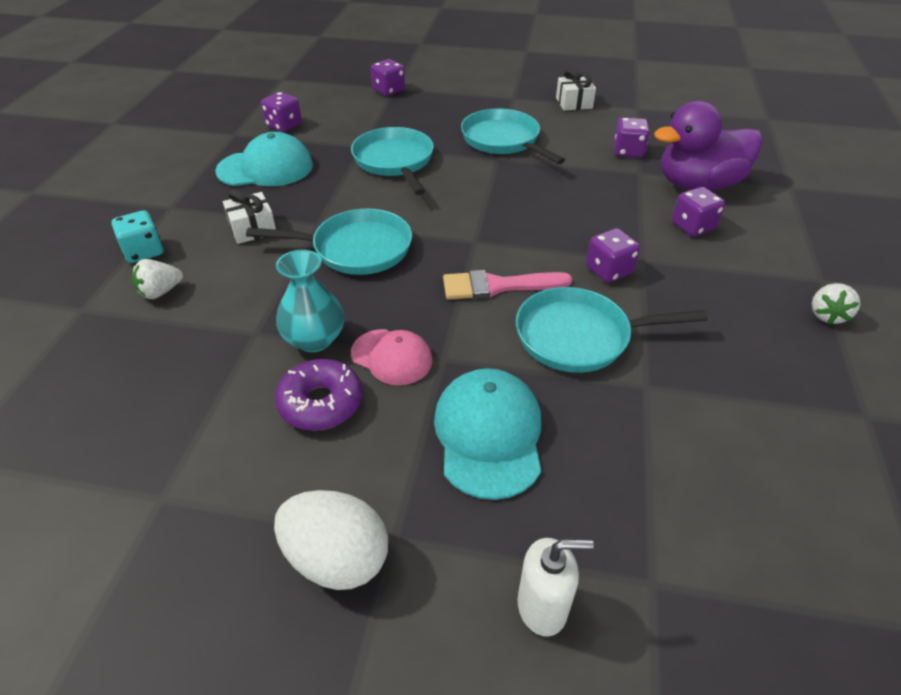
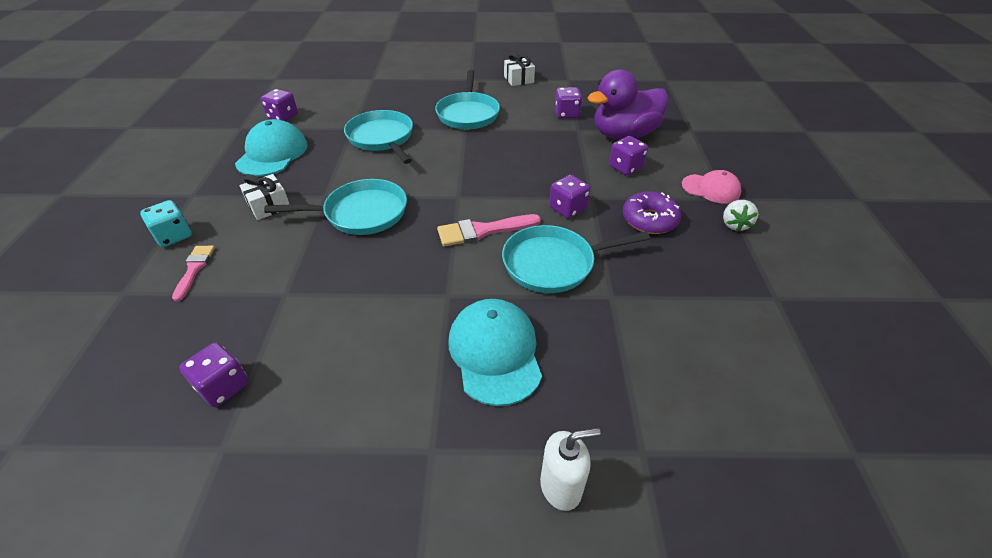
camera: 10 degrees left, 0 degrees up
white strawberry [132,259,183,299] -> pink brush [172,246,215,301]
turquoise cap [215,132,313,186] -> turquoise cap turned 60 degrees counterclockwise [235,119,307,176]
white egg [274,490,388,590] -> none
purple donut [275,359,362,431] -> purple donut moved to [623,191,681,234]
turquoise vase [276,250,344,352] -> none
pink cap [351,329,433,385] -> pink cap moved to [682,170,742,203]
purple dice [371,59,405,96] -> purple dice moved to [179,343,249,407]
turquoise pan [461,109,565,164] -> turquoise pan turned 135 degrees counterclockwise [435,70,500,129]

